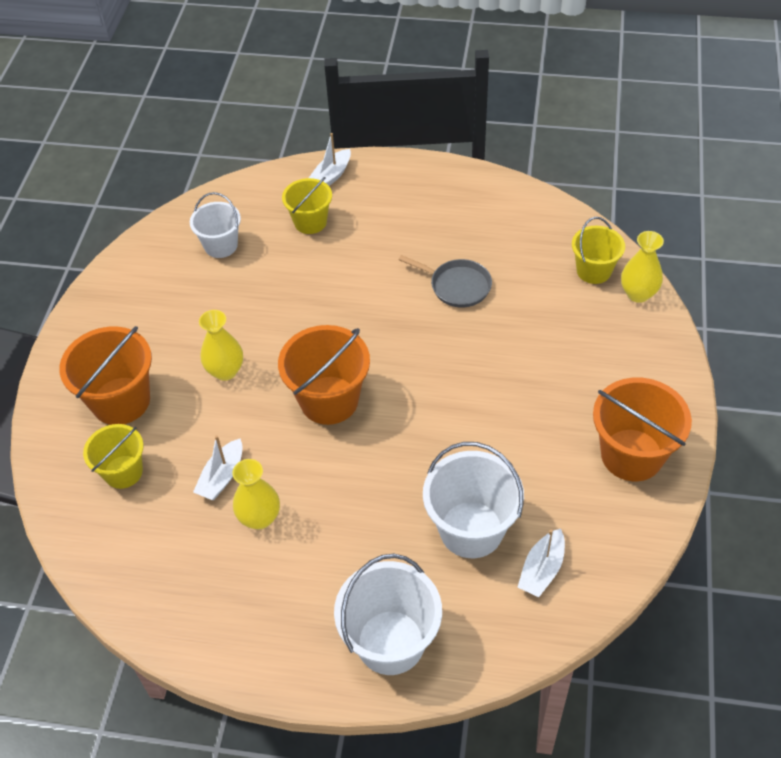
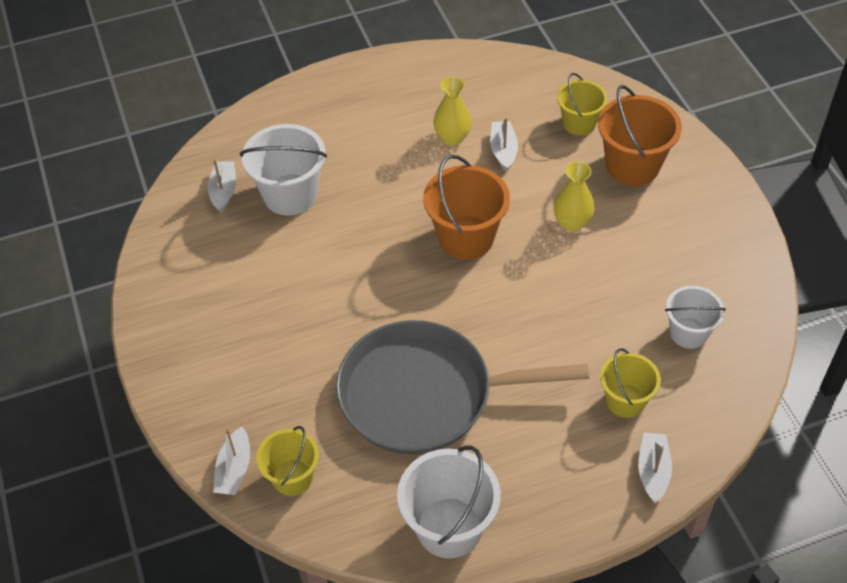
camera: 150 degrees right, 0 degrees up
white bucket [334,554,442,675] -> white bucket moved to [397,446,501,558]
grey pan [399,255,492,308] -> grey pan [336,320,589,454], size x2.25
orange bucket [593,378,692,481] -> none
yellow vase [621,231,664,303] -> white boat [213,426,250,495]

